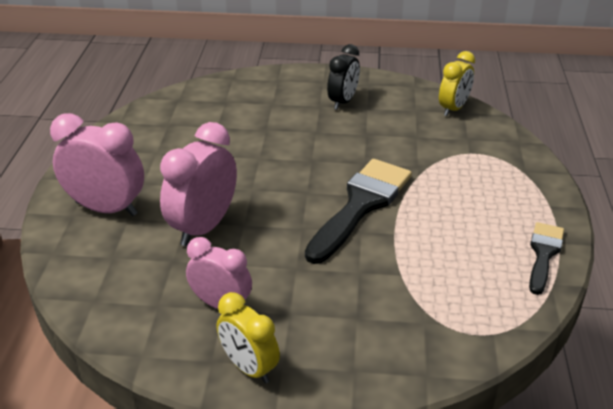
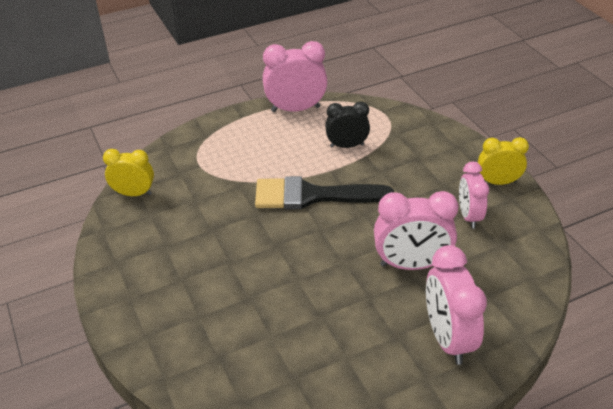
camera: 120 degrees left, 5 degrees up
yellow clock [217,292,280,384] -> yellow clock turned 105 degrees counterclockwise [478,137,529,185]
black clock [327,44,360,110] -> black clock moved to [325,101,370,148]
black brush [529,222,564,295] -> pink clock [263,41,327,112]

